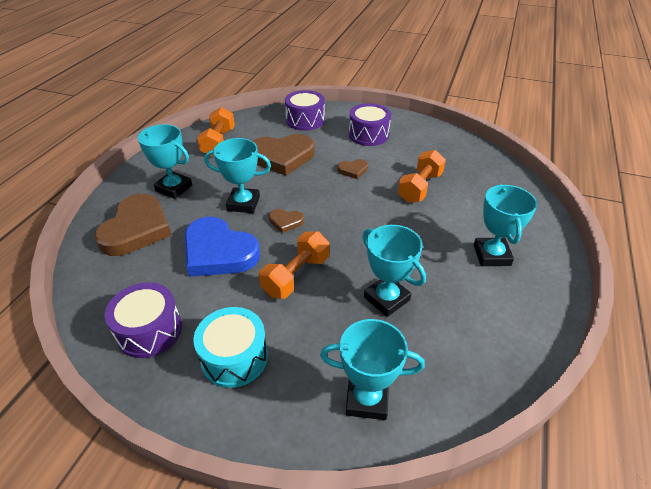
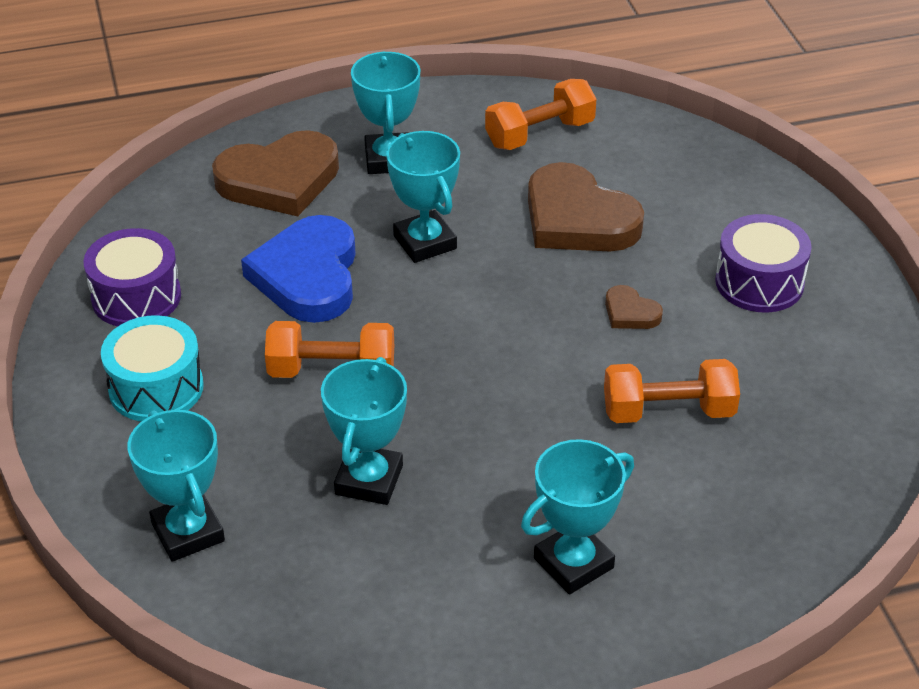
camera: 55 degrees right, 0 degrees up
brown heart [269,209,304,233] -> none
purple drum [285,90,325,131] -> none

